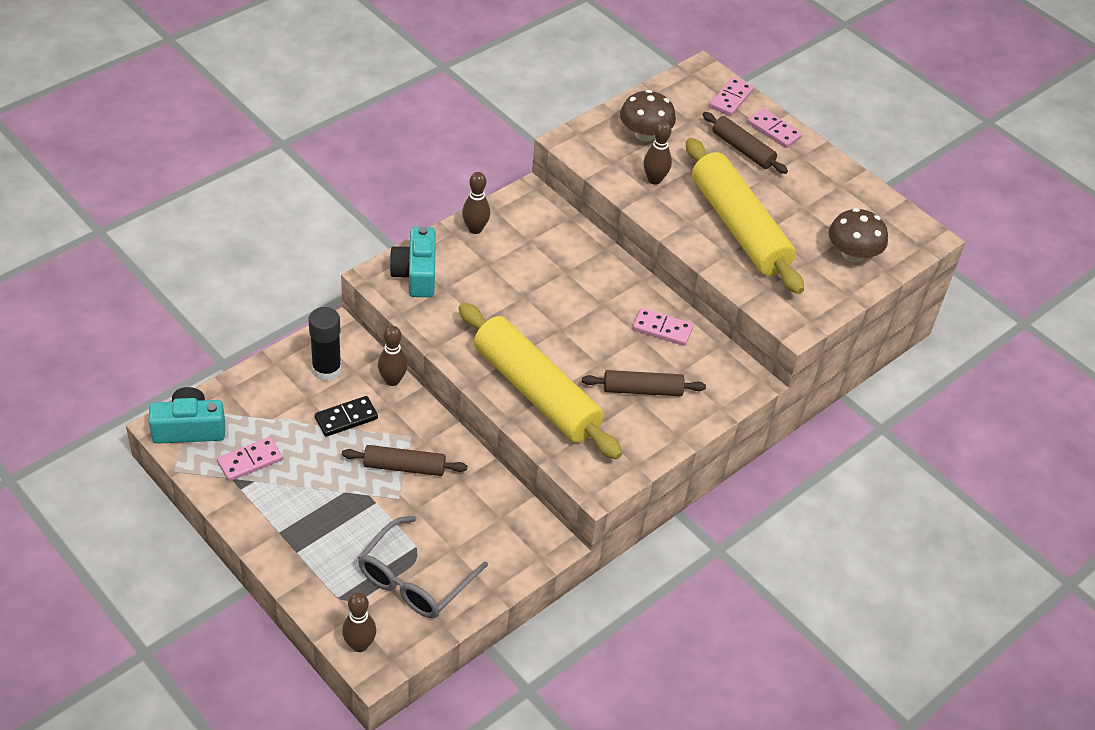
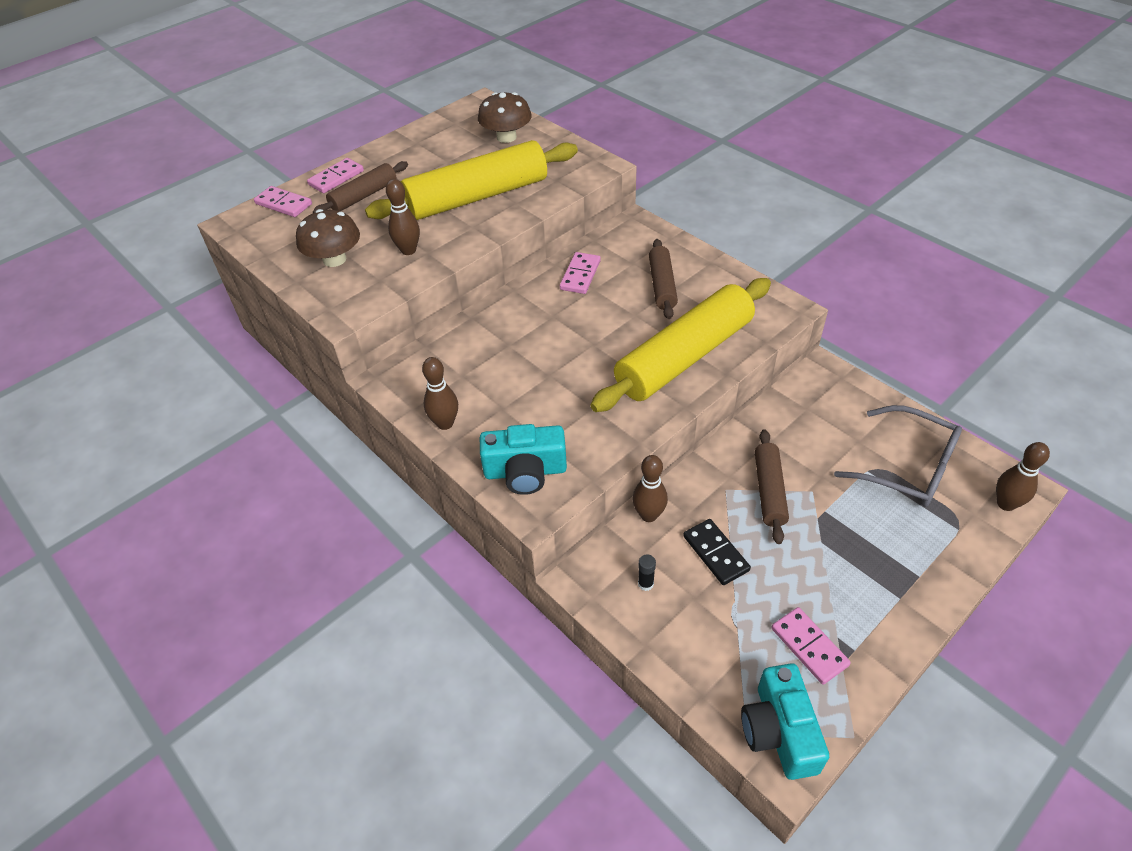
camera: 85 degrees left, 0 degrees up
black glue stick [309,307,342,381] -> black glue stick [638,554,656,591], size x0.44

